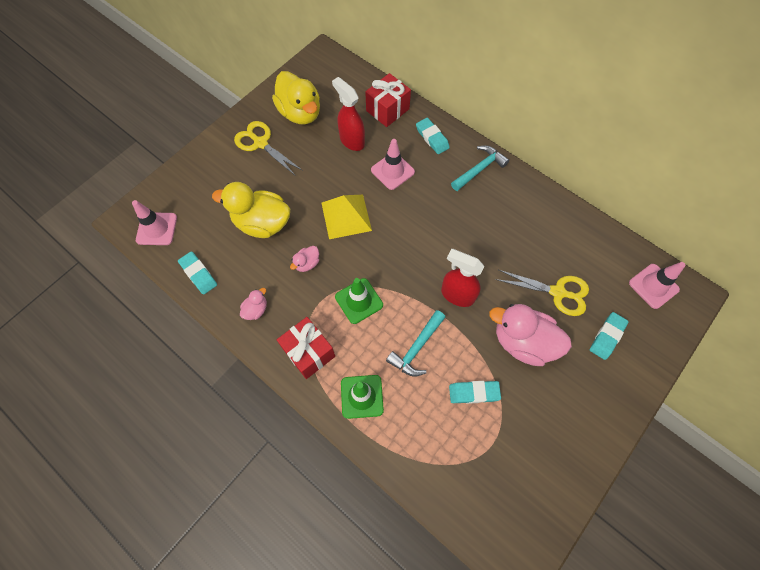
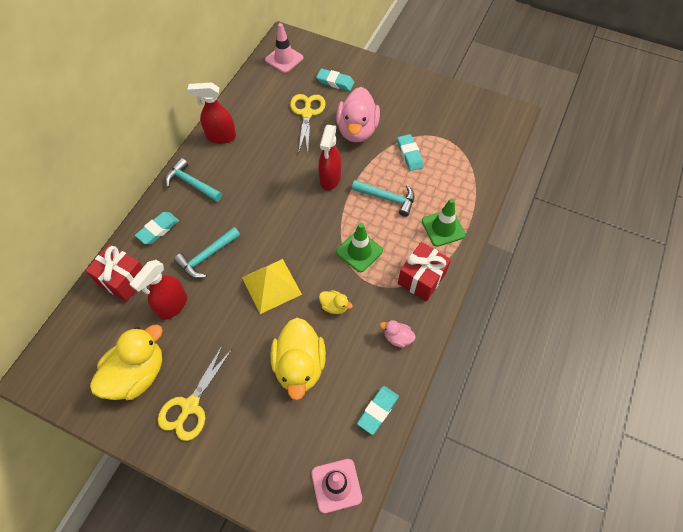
camera: 105 degrees left, 5 degrees down
pink duck [290,246,319,272] -> yellow duck [319,290,353,314]
pink traffic cone [371,139,415,190] -> turquoise hammer [174,227,240,278]
none -> red spray bottle [187,82,236,144]

